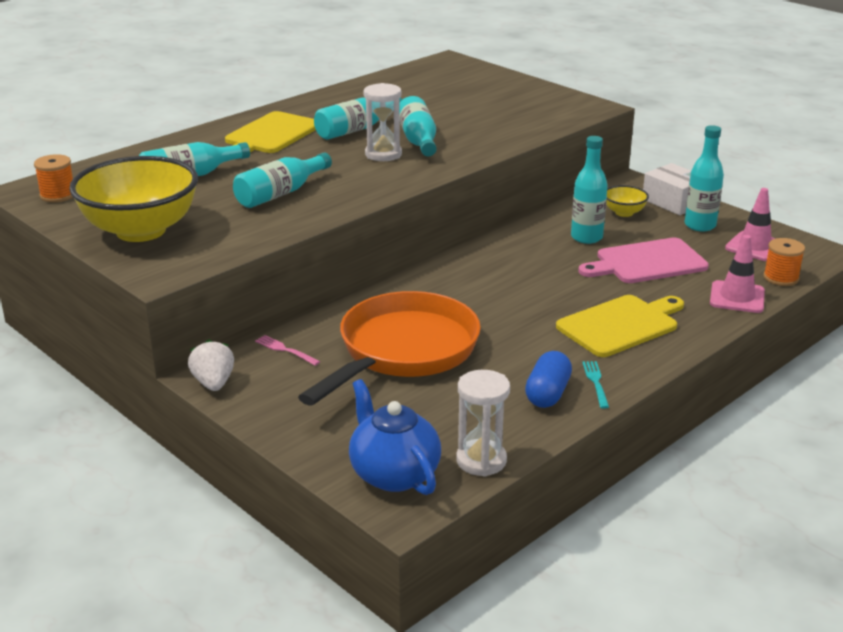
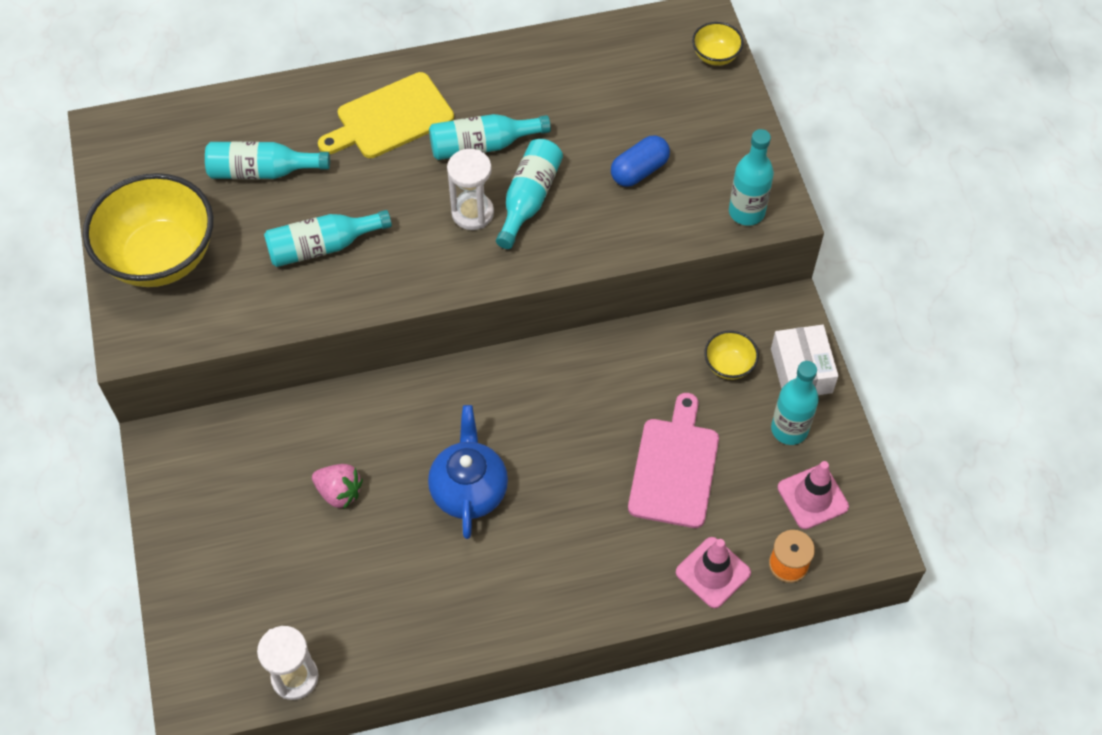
camera: 30 degrees right, 30 degrees up
orange spool [34,154,73,202] -> none
white strawberry [188,339,234,391] -> none
pink fork [255,335,320,366] -> none
orange pan [298,291,481,406] -> pink strawberry [312,464,363,509]
blue teapot [349,379,441,495] -> blue teapot moved to [428,405,508,539]
blue capsule [525,351,572,408] -> blue capsule moved to [611,136,670,187]
yellow cutting board [556,295,684,357] -> none
turquoise bottle [571,136,608,244] -> turquoise bottle moved to [729,129,774,226]
pink cutting board [578,237,709,283] -> pink cutting board turned 90 degrees clockwise [628,393,719,528]
turquoise fork [582,361,609,409] -> none
none -> yellow bowl [692,22,743,66]

